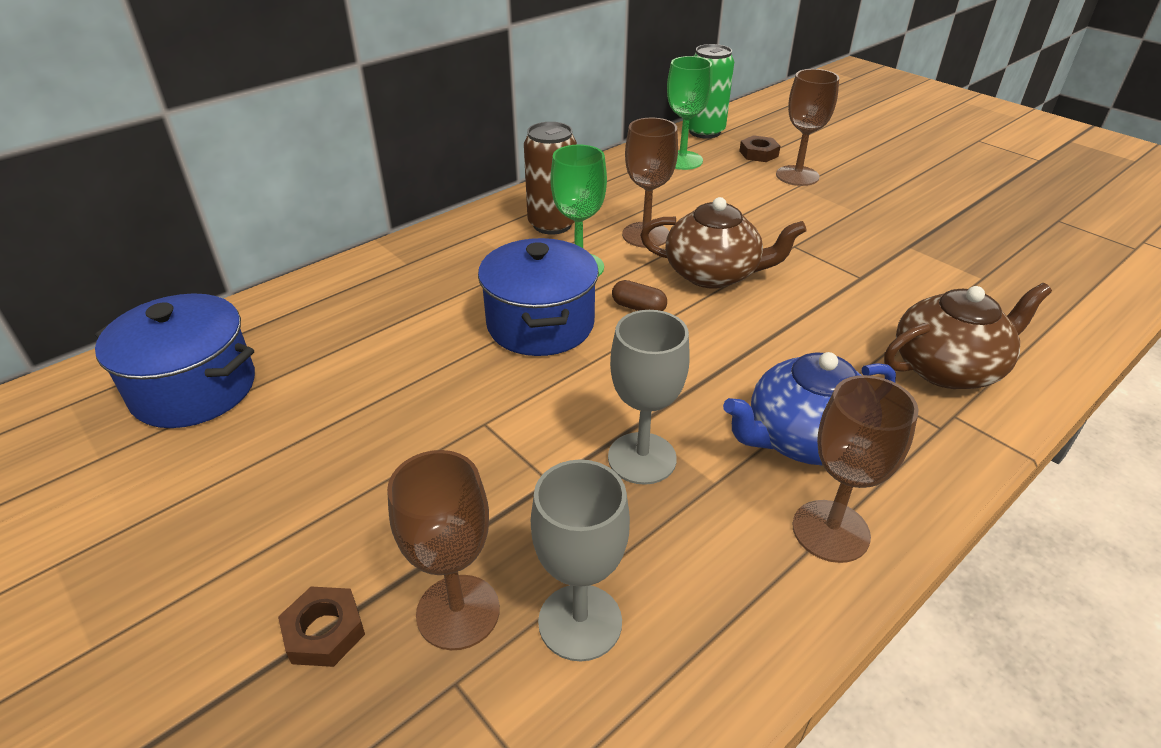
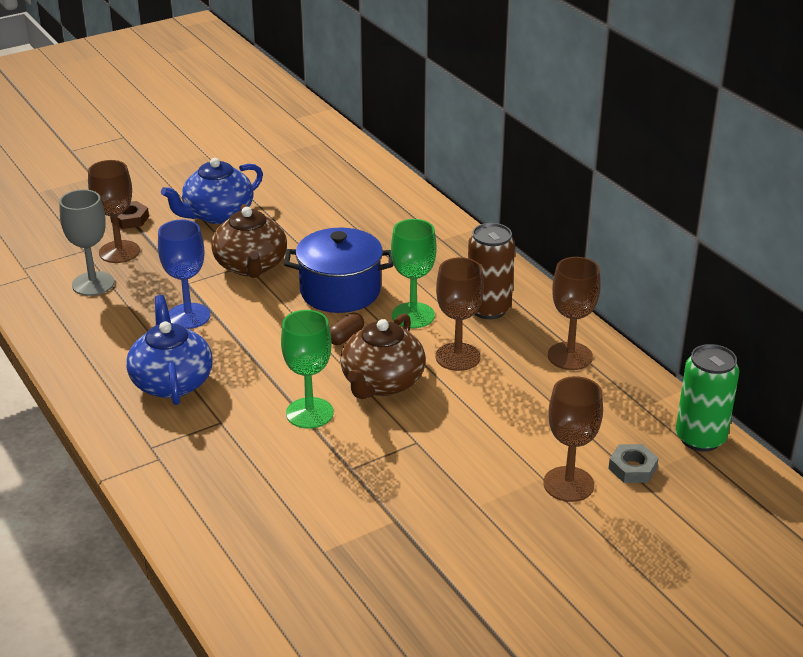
camera: 100 degrees right, 5 degrees down
blue pot [95,294,255,428] -> none
grey goblet [608,310,690,485] -> blue goblet [158,220,210,329]
green goblet [667,56,712,170] -> green goblet moved to [281,310,333,429]
brown nut [739,135,780,162] -> grey nut [608,444,658,483]
brown goblet [792,375,919,563] -> brown goblet moved to [548,257,601,370]
brown teapot [884,283,1052,389] -> brown teapot moved to [211,204,287,278]
none -> blue teapot [161,158,263,224]

